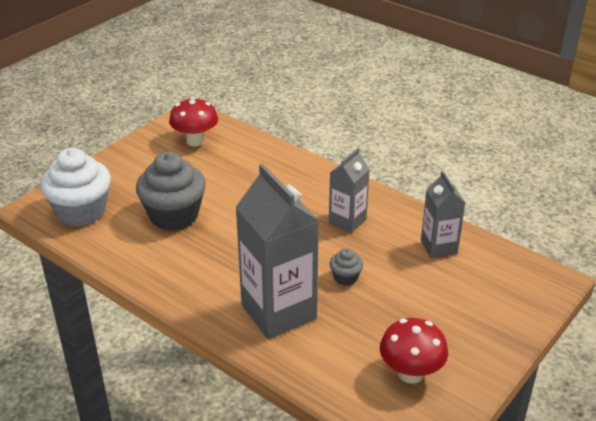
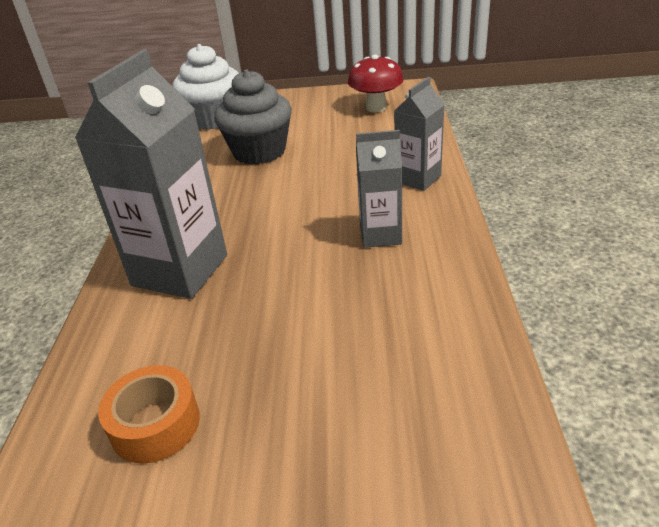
camera: 55 degrees right, 0 degrees up
grey cupcake [330,248,363,286] -> none
red mushroom [380,318,448,384] -> orange tape [98,365,200,464]
grey carton [421,171,465,258] -> grey carton moved to [394,77,445,191]

